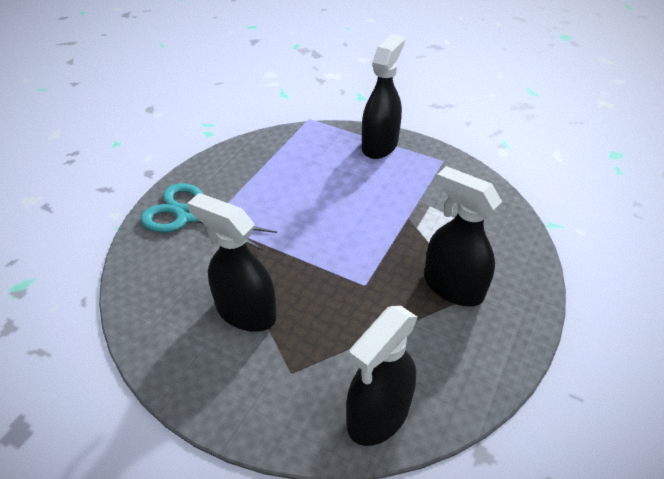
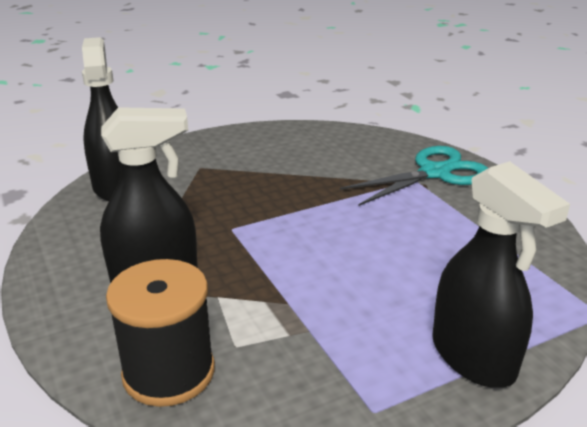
camera: 125 degrees right, 15 degrees down
black spray bottle [187,193,277,332] -> none
none -> black spool [106,259,215,407]

